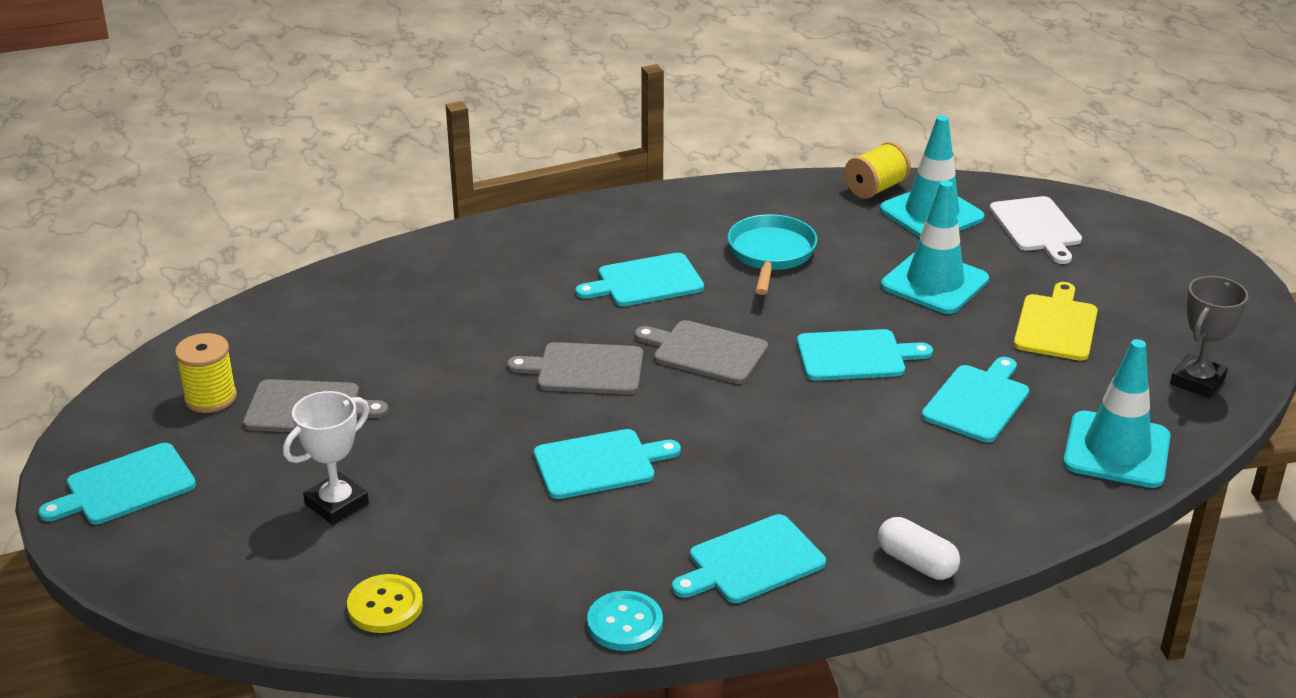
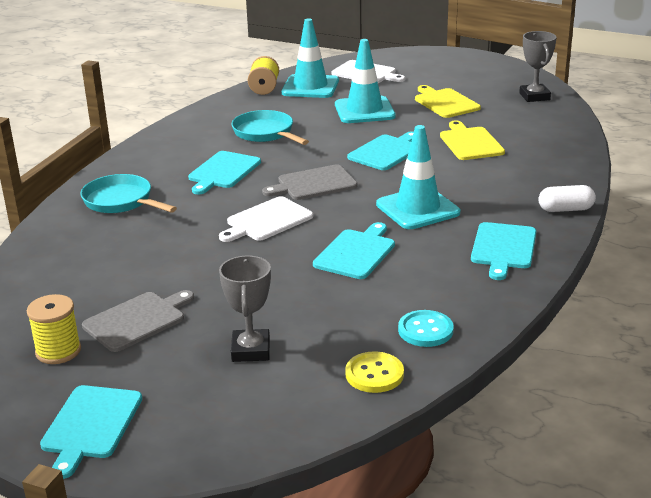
camera: 45 degrees left, 5 degrees down
white trophy [283,391,369,525] -> grey trophy [219,256,271,362]
grey cutting board [507,342,643,394] -> white cutting board [219,196,313,242]
turquoise button [587,591,663,651] -> turquoise button moved to [398,310,454,347]
turquoise cutting board [922,357,1029,442] -> yellow cutting board [440,120,505,160]
turquoise traffic cone [1063,339,1171,488] -> turquoise traffic cone moved to [376,125,460,229]
none -> turquoise pan [80,174,177,213]

